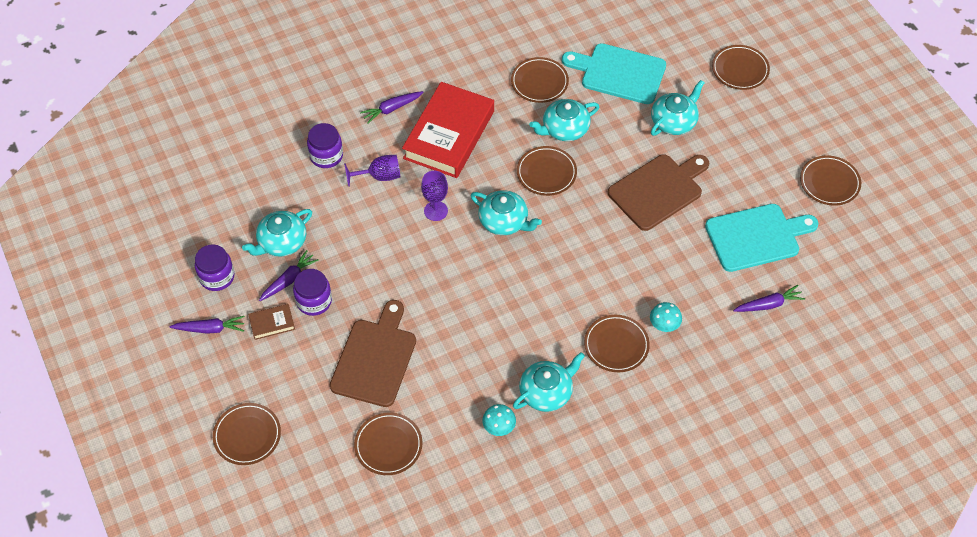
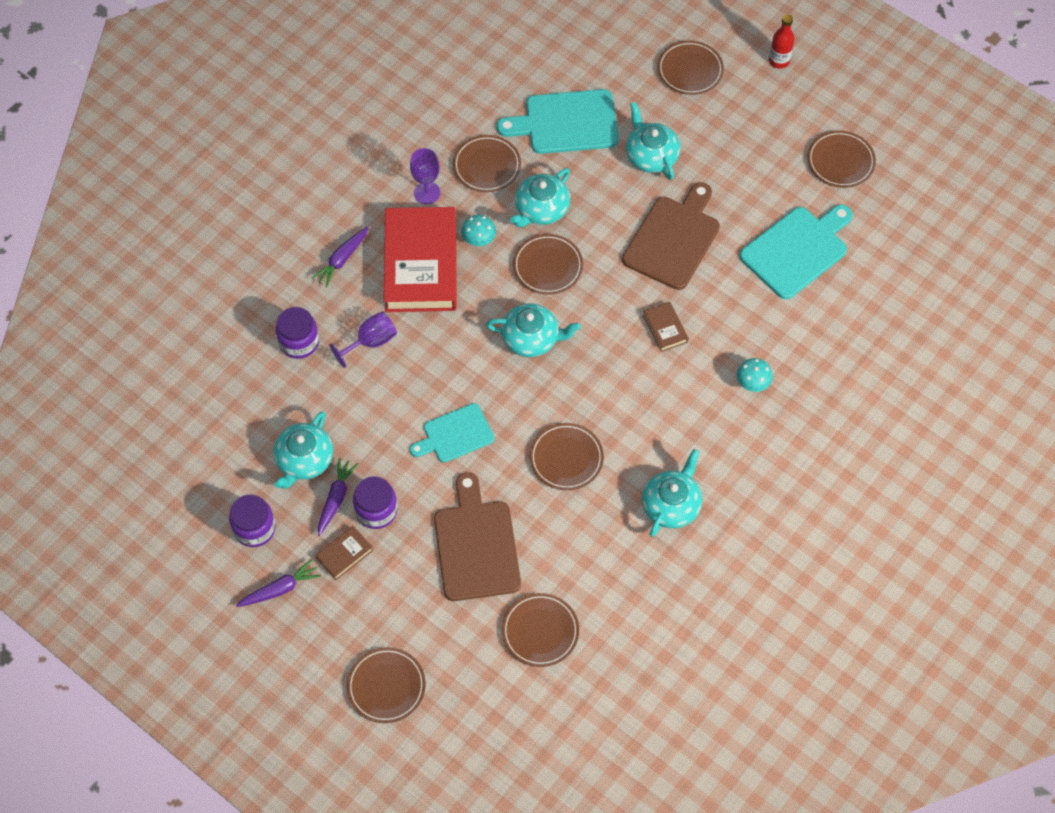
camera: 25 degrees left, 5 degrees up
purple goblet [421,171,448,221] -> purple goblet moved to [410,148,440,204]
turquoise mushroom [482,404,516,436] -> turquoise mushroom moved to [461,215,496,246]
brown plate [584,315,650,372] -> brown plate moved to [530,423,604,490]
turquoise teapot [651,80,704,136] -> turquoise teapot turned 45 degrees counterclockwise [626,102,681,180]
purple carrot [733,285,805,312] -> none
none -> turquoise cutting board [410,403,494,462]
none -> brown book [643,302,689,352]
none -> red bottle [769,14,794,69]

